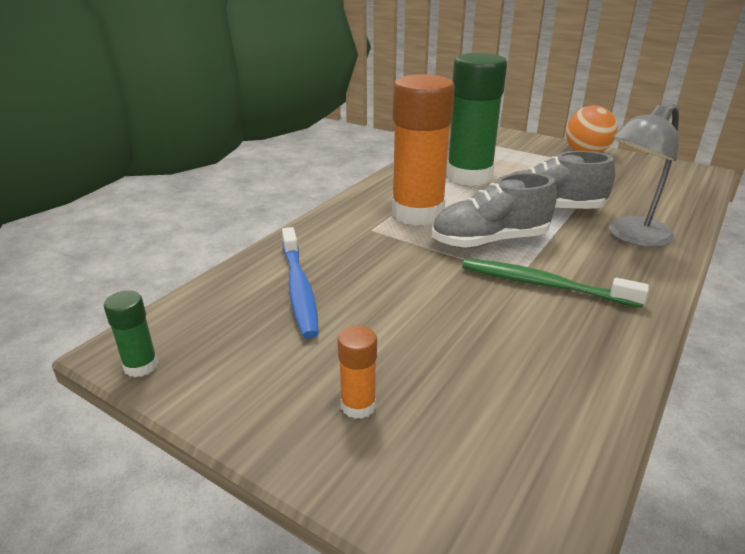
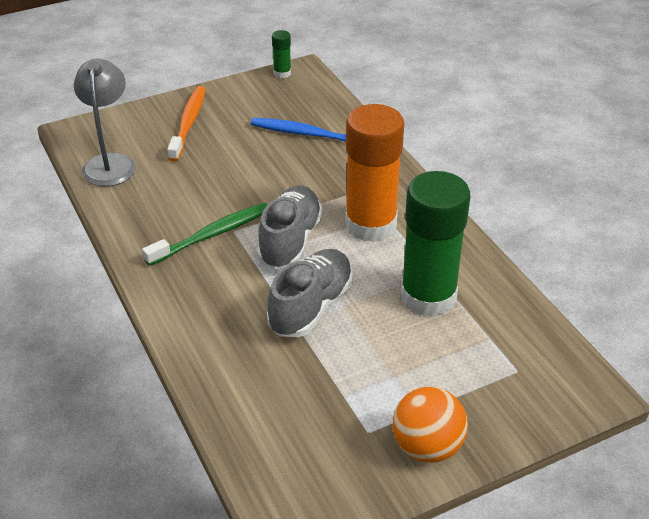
camera: 120 degrees right, 10 degrees up
orange glue stick [337,326,377,419] -> orange toothbrush [167,86,206,162]
grey lamp [609,104,679,247] -> grey lamp moved to [74,59,136,187]

